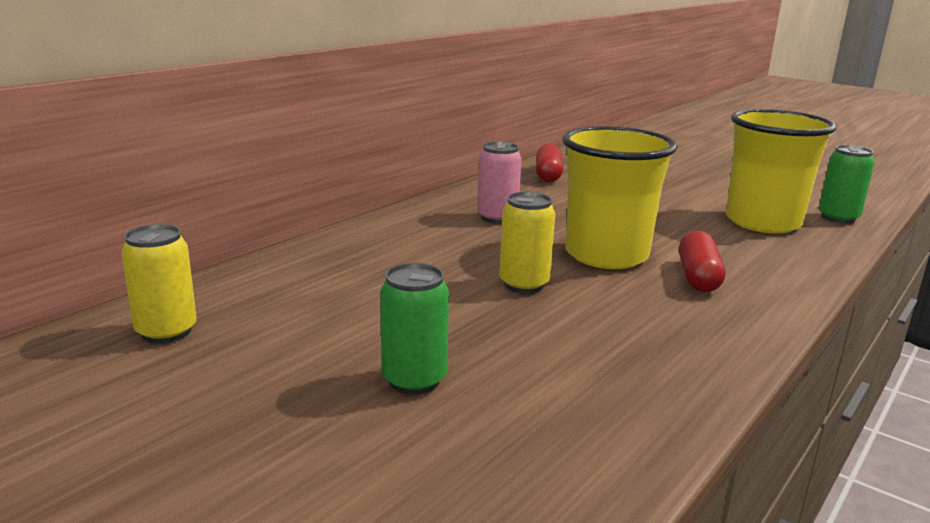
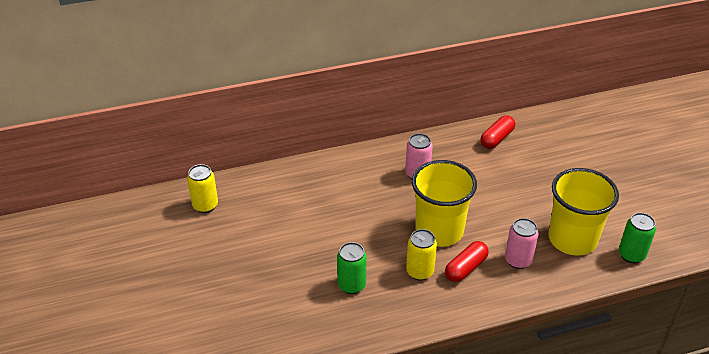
camera: 35 degrees right, 20 degrees up
green can [380,263,449,395] -> green can moved to [337,242,367,294]
yellow can [499,192,555,293] -> yellow can moved to [406,229,437,281]
none -> pink can [505,218,538,269]

